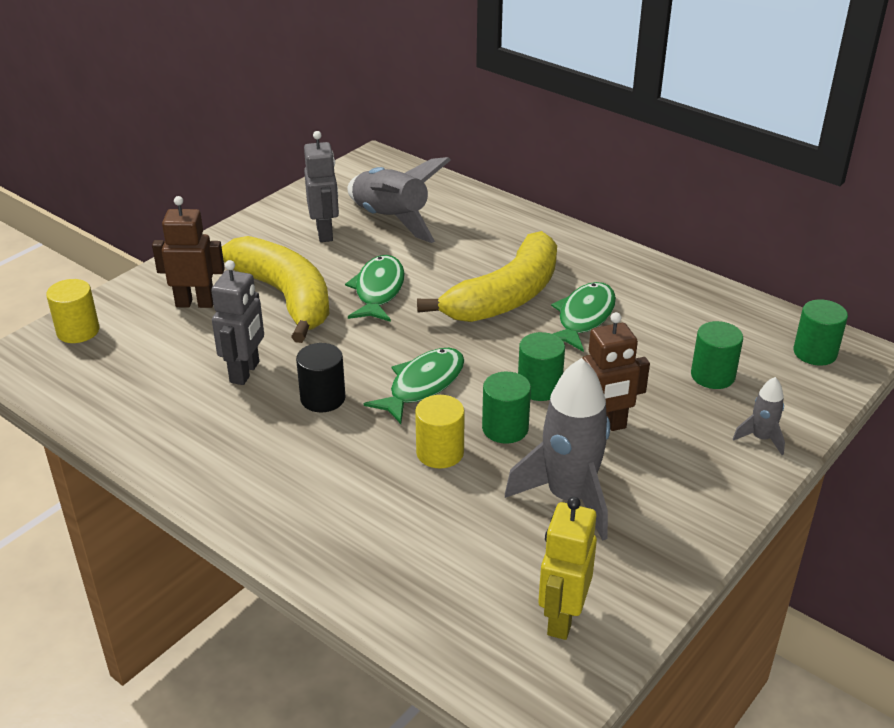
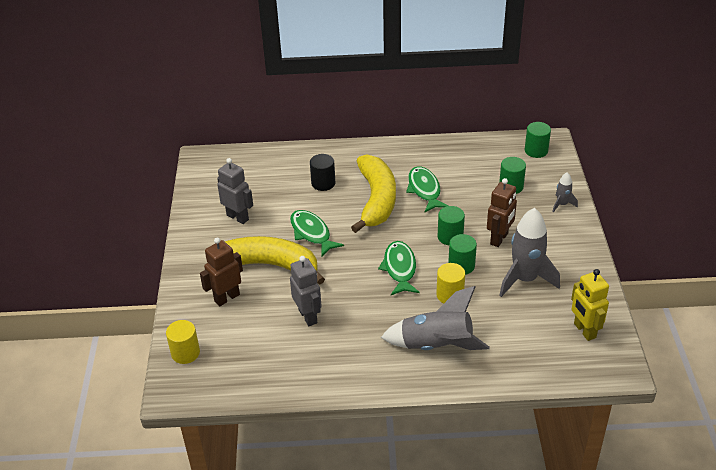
camera: 40 degrees left, 5 degrees up
black cylinder [296,343,346,412] -> black cylinder moved to [310,154,335,191]
grey rocket [347,157,451,243] -> grey rocket moved to [381,286,490,350]

